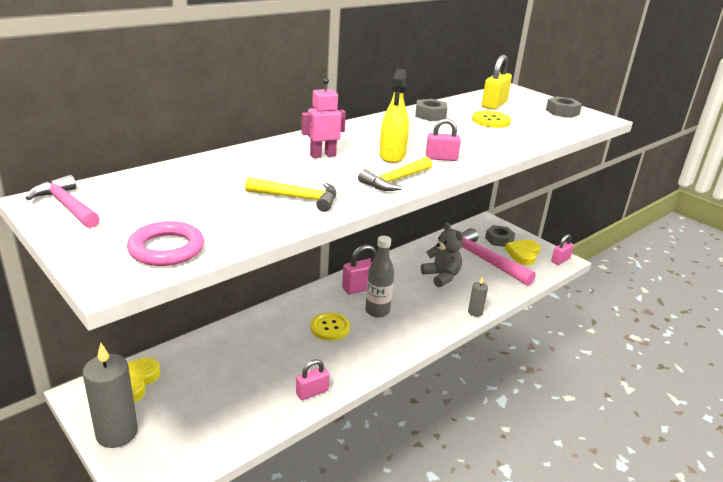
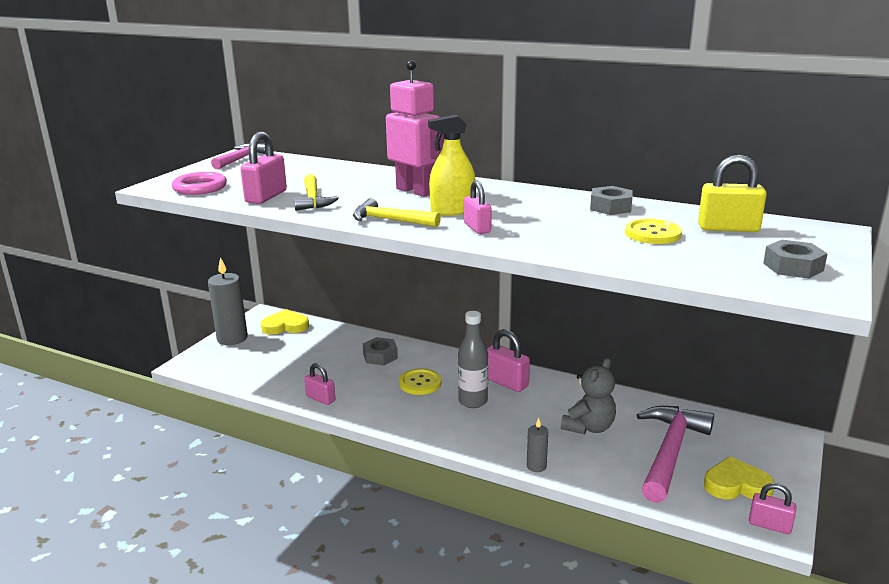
camera: 70 degrees right, 5 degrees down
pink robot [301,78,346,158] -> pink robot [386,60,444,197], size x1.61
grey nut [485,225,515,247] -> grey nut moved to [363,337,398,365]
none -> pink padlock [240,132,287,204]

